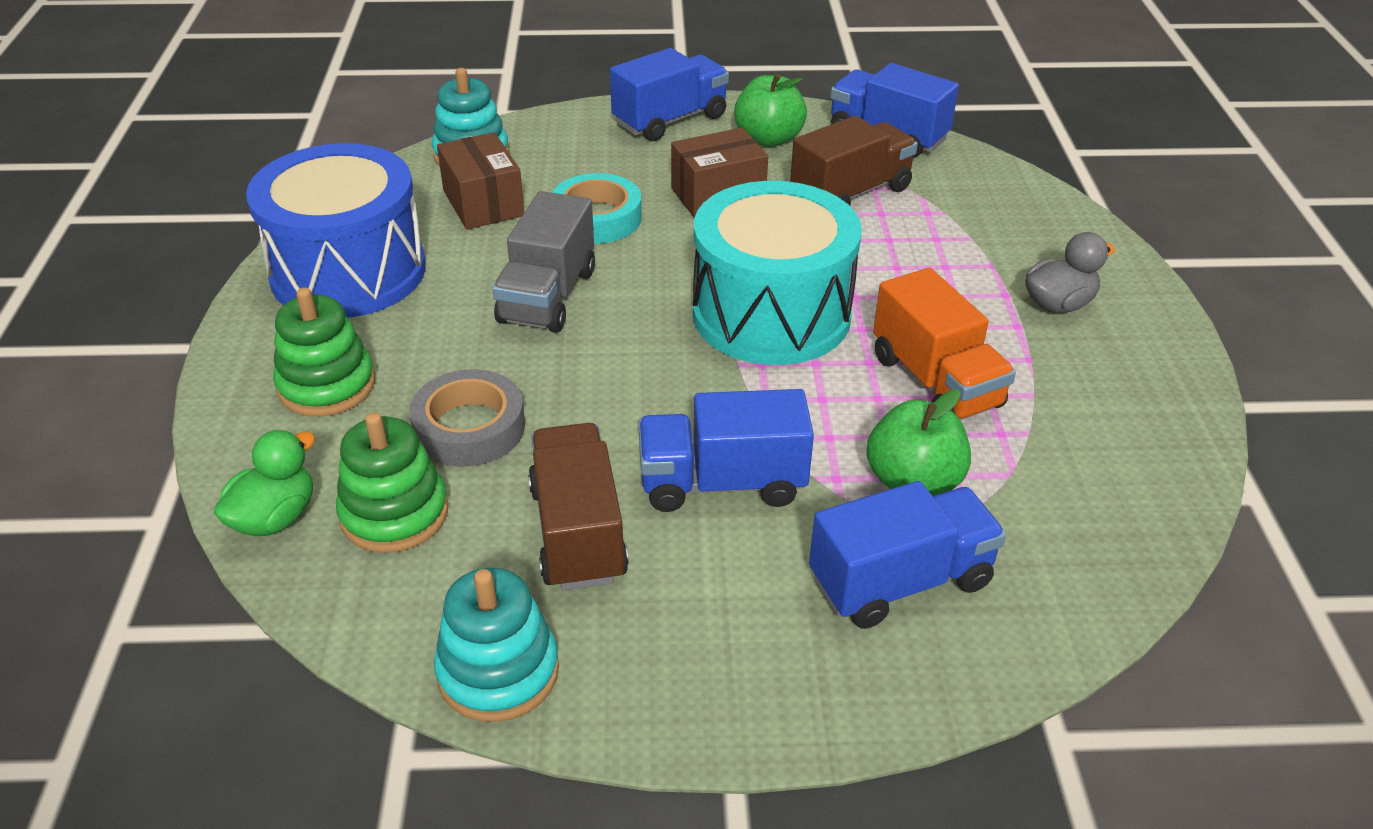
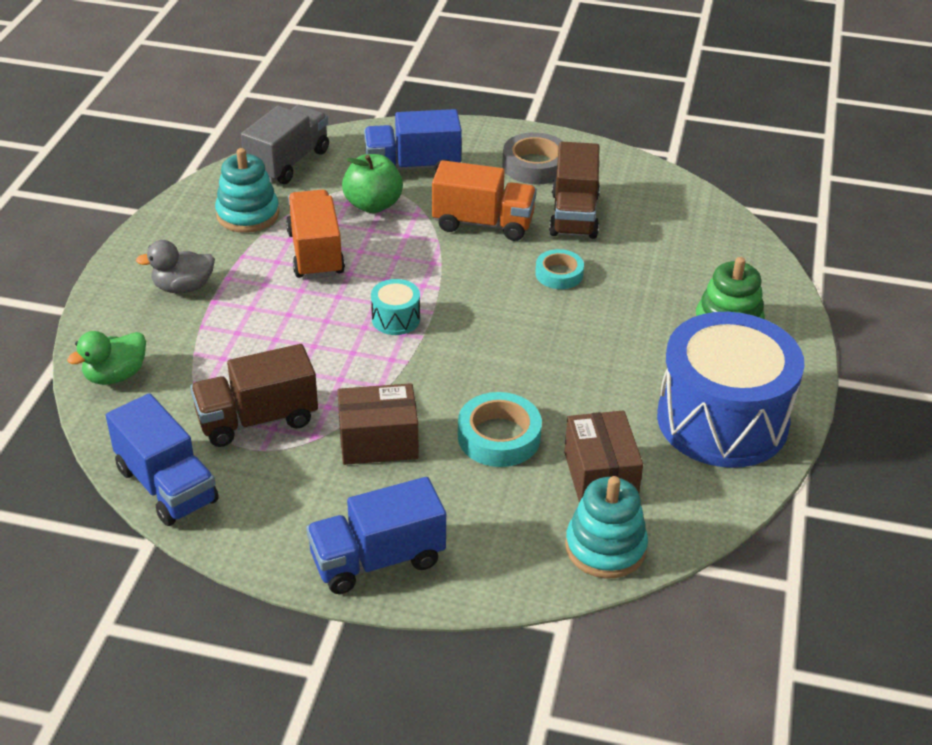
camera: 165 degrees left, 0 degrees up
green duck [214,430,315,536] -> green duck moved to [67,331,146,385]
green stacking toy [336,412,448,553] -> none
grey tape [409,369,525,467] -> grey tape moved to [502,132,563,185]
turquoise stacking toy [434,568,559,722] -> turquoise stacking toy moved to [215,148,279,233]
grey truck [492,191,595,333] -> grey truck moved to [241,105,329,184]
blue truck [638,389,814,512] -> orange truck [432,160,537,241]
turquoise drum [693,181,862,365] -> turquoise drum [371,279,420,335], size x0.40
green apple [734,74,807,147] -> none
none -> turquoise tape [535,249,584,289]

